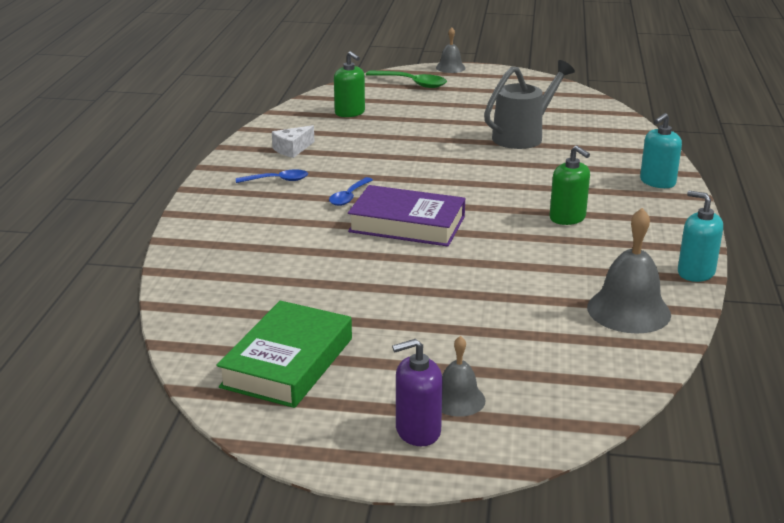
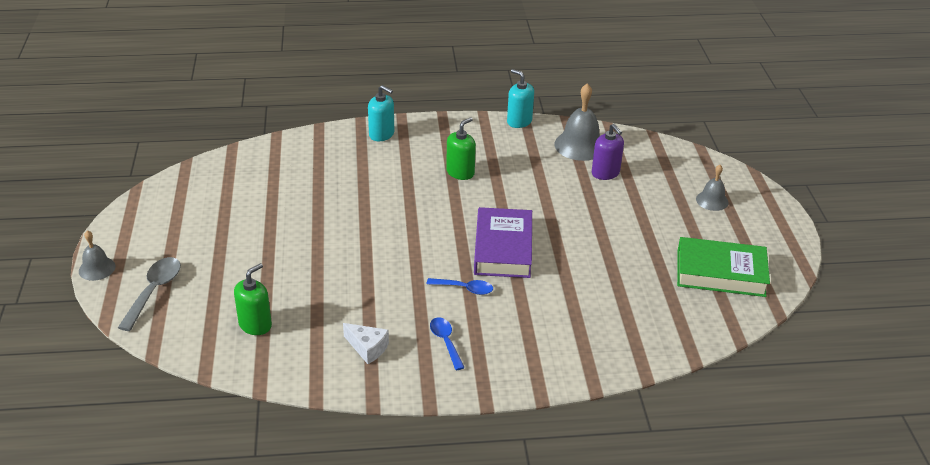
camera: 105 degrees left, 10 degrees up
green spoon [366,70,447,88] -> grey spoon [118,257,181,331]
purple soap dispenser [392,339,443,446] -> purple soap dispenser moved to [592,124,624,180]
grey watering can [484,60,575,149] -> none
turquoise soap dispenser [678,191,723,282] -> turquoise soap dispenser turned 105 degrees clockwise [507,69,534,128]

